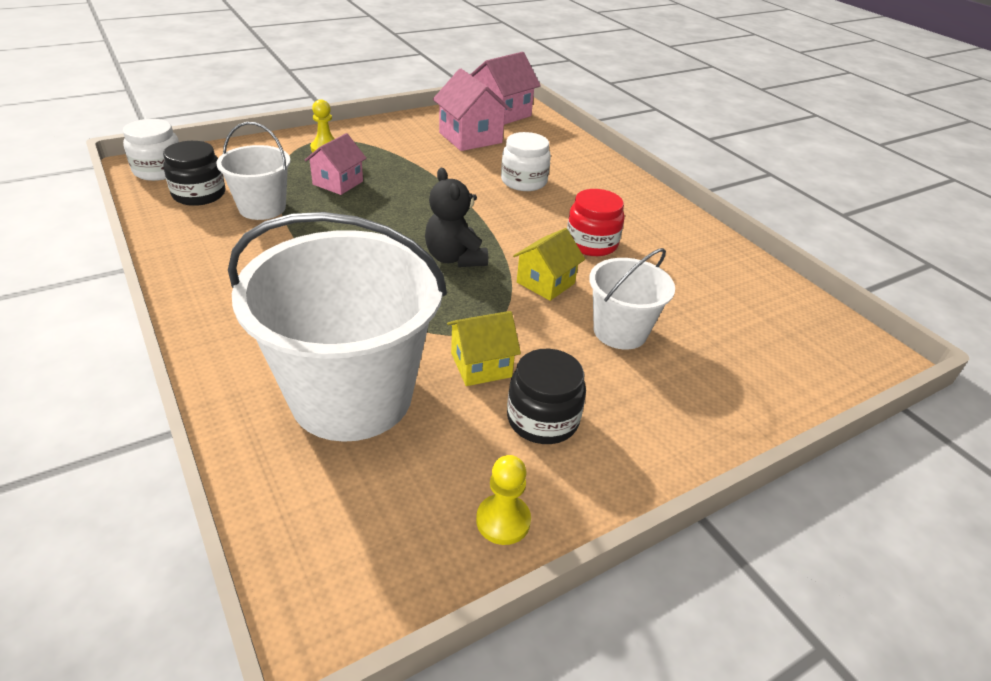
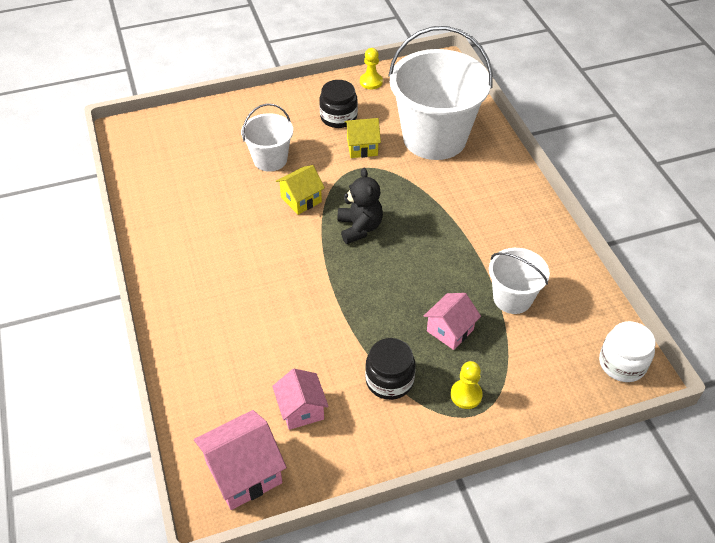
camera: 165 degrees left, 10 degrees up
black jar [163,141,225,206] -> black jar moved to [365,338,416,400]
pink house [433,68,512,151] -> pink house [272,369,329,430], size x0.66
white jar [501,132,551,191] -> none
red jar [567,189,625,256] -> none

